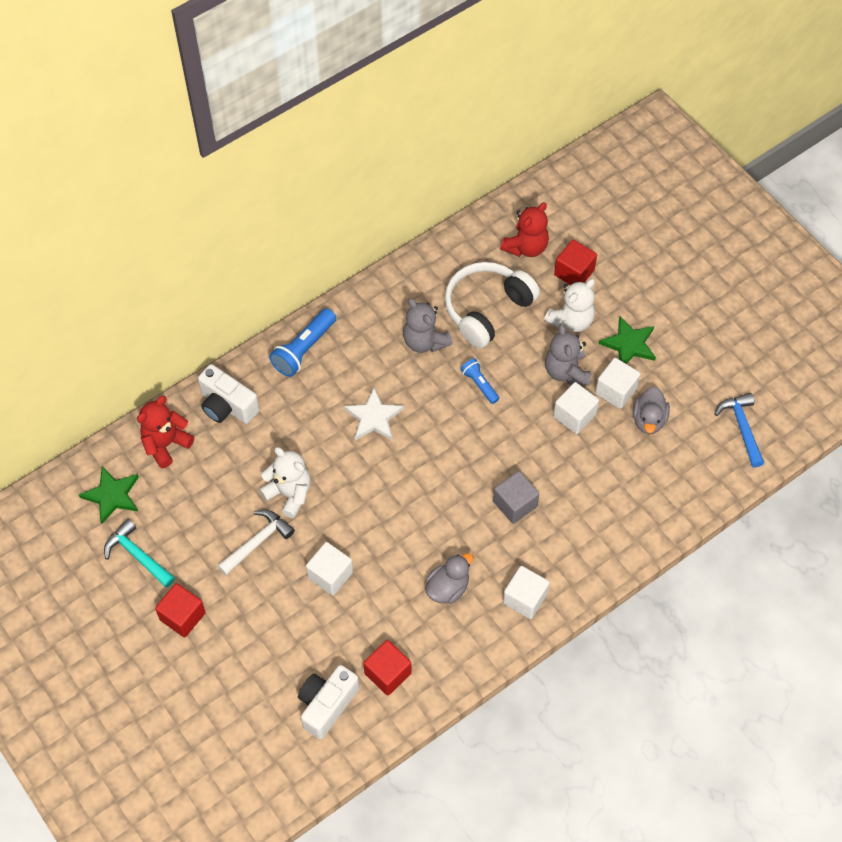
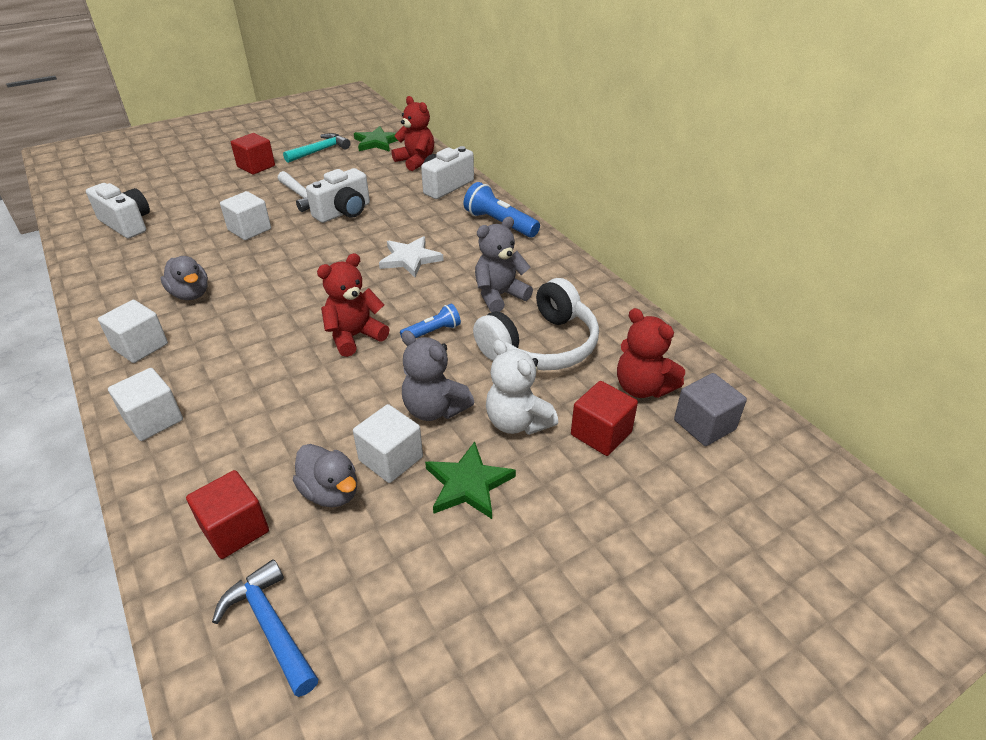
camera: 95 degrees right, 20 degrees down
white teddy bear [259,447,311,518] -> white camera [306,168,370,223]
red cube [363,640,412,696] -> red cube moved to [186,470,269,559]
white headphones [445,262,540,349] -> white headphones turned 90 degrees clockwise [473,278,599,370]
grey cube [493,471,539,524] -> grey cube moved to [674,373,747,446]
grey teddy bear [545,324,590,385] -> grey teddy bear turned 135 degrees counterclockwise [401,331,474,421]
white cube [553,382,599,434] -> white cube moved to [108,368,183,441]
grey duck [633,386,670,434] -> grey duck turned 150 degrees counterclockwise [293,444,357,507]
blue hammer [715,393,764,468] -> blue hammer turned 120 degrees counterclockwise [212,559,318,697]
none -> red teddy bear [317,253,390,357]

